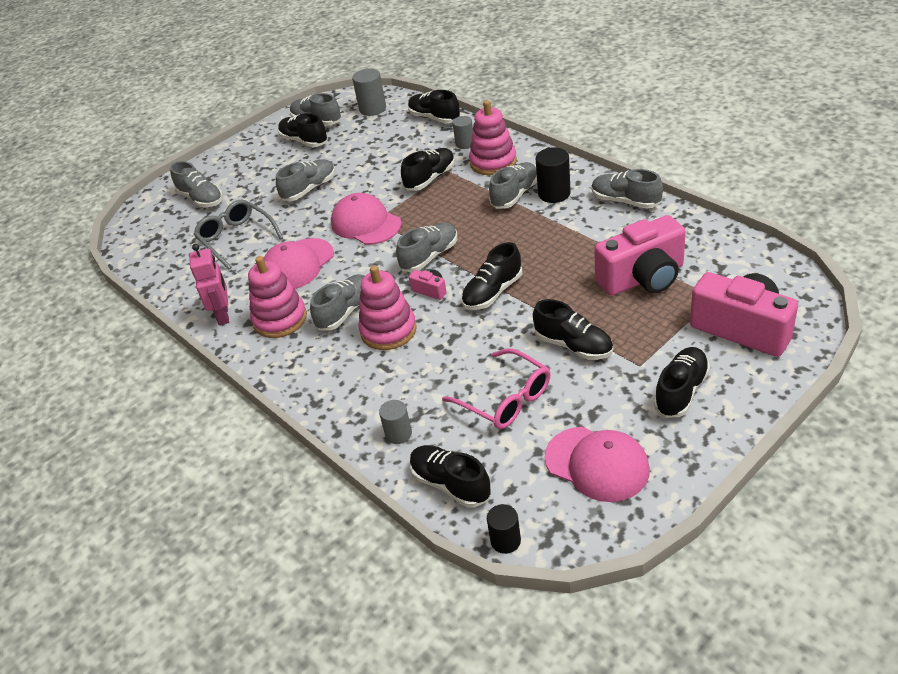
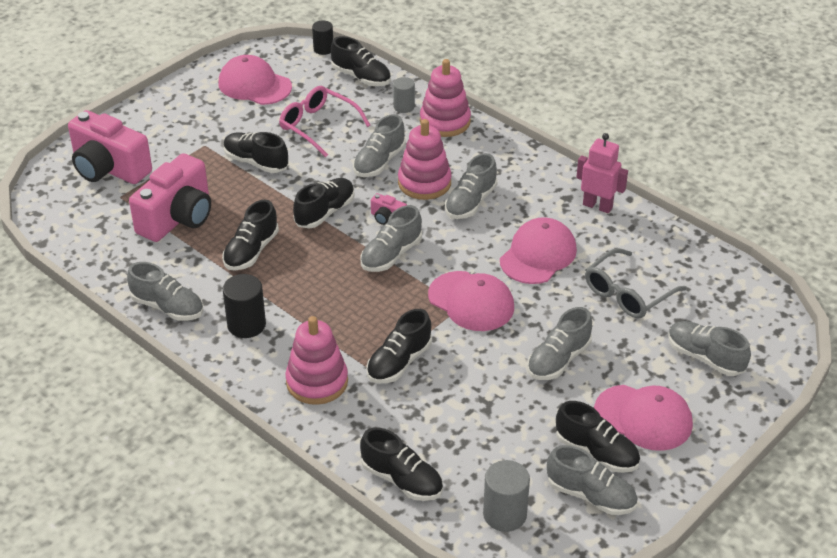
camera: 170 degrees right, 0 degrees up
pink robot [189,244,229,325] -> pink robot turned 135 degrees clockwise [576,133,628,213]
grey glasses [194,200,283,270] -> grey glasses turned 90 degrees clockwise [585,248,687,319]
pink stacking toy [248,256,307,338] -> pink stacking toy moved to [420,59,471,137]
grey cylinder [452,116,473,149] -> none
grey shoe [489,162,537,209] -> grey shoe moved to [353,114,406,177]
pink camera [594,215,686,296] -> pink camera turned 150 degrees clockwise [129,153,211,242]
black shoe [653,347,710,418] -> black shoe moved to [222,199,279,270]
none -> pink cap [594,385,693,451]

